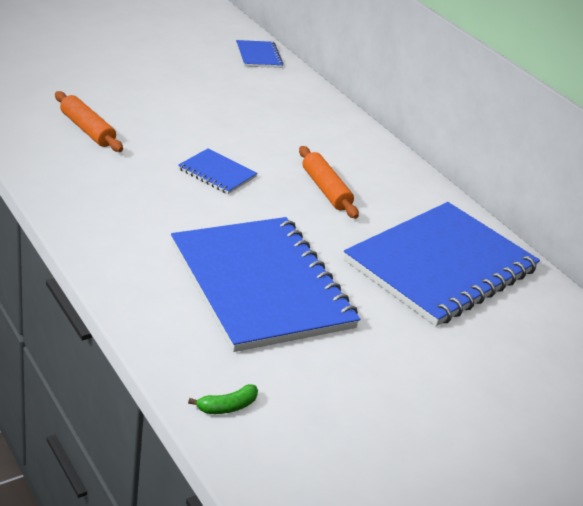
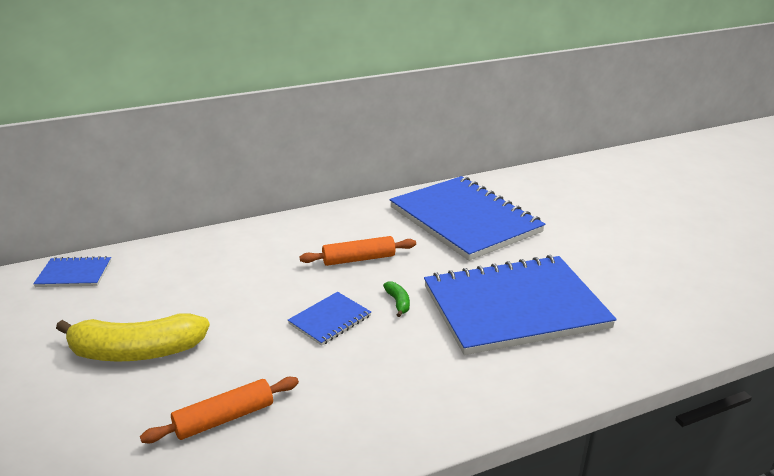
camera: 75 degrees left, 5 degrees down
green banana [188,384,258,414] -> green banana moved to [383,281,410,317]
none -> yellow banana [56,314,210,362]

